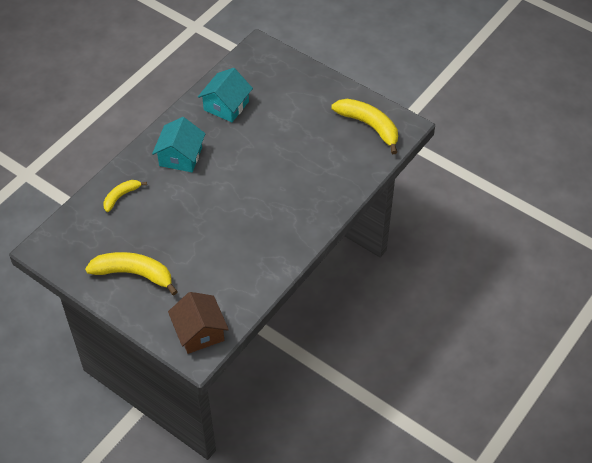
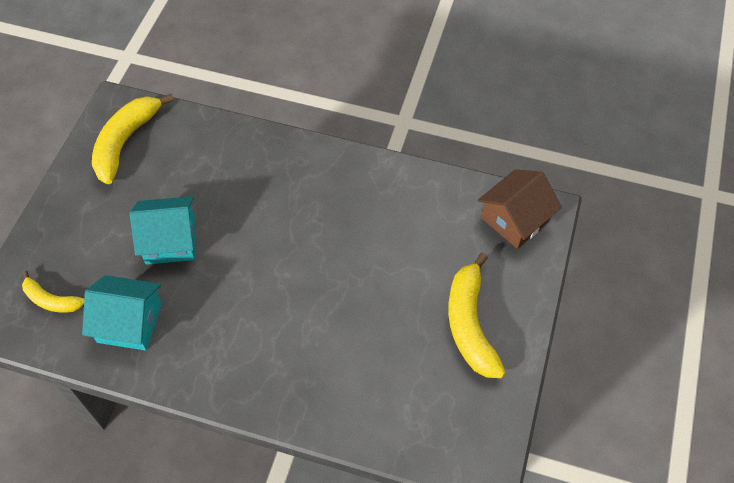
camera: 110 degrees left, 5 degrees up
yellow banana [103,180,147,212] -> yellow banana moved to [22,270,84,313]
turquoise house [152,117,206,172] -> turquoise house moved to [130,196,195,264]

